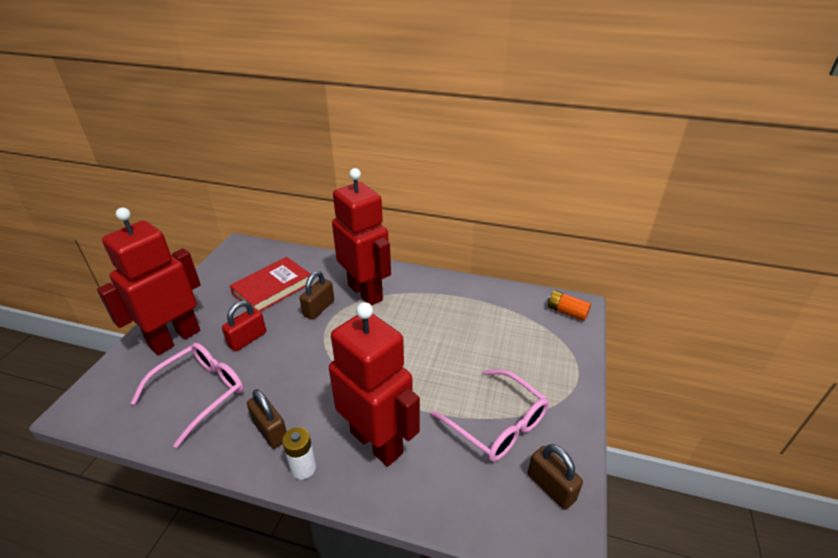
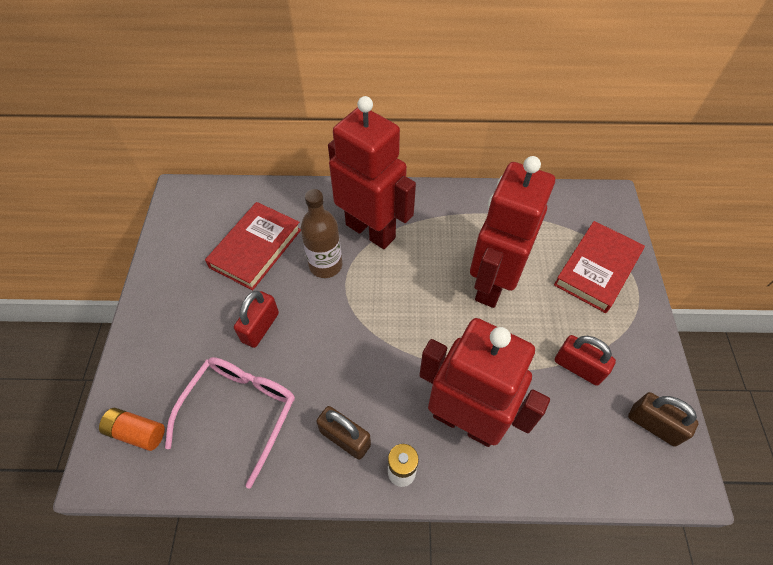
camera: 15 degrees left, 20 degrees up
red robot [97,208,201,355] -> red robot moved to [470,156,555,308]
brown padlock [300,271,334,320] -> brown bottle [301,189,342,278]
pink glasses [431,369,549,462] -> red padlock [555,335,616,386]
orange battery [548,290,591,321] -> orange battery moved to [99,408,165,451]
none -> red book [554,221,645,313]

